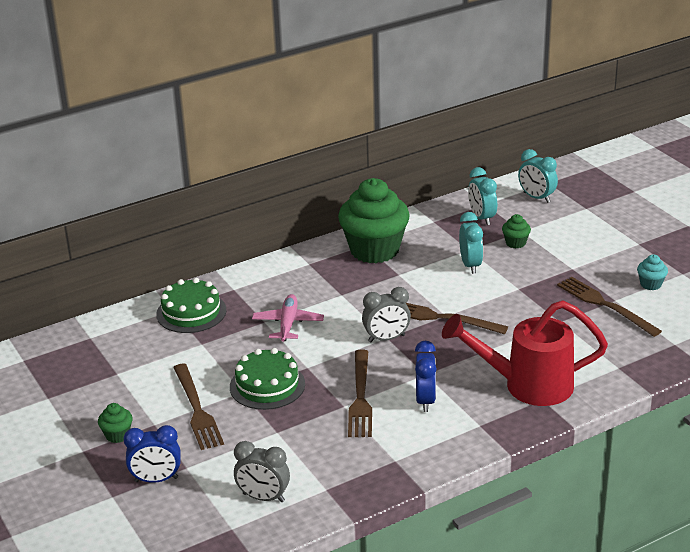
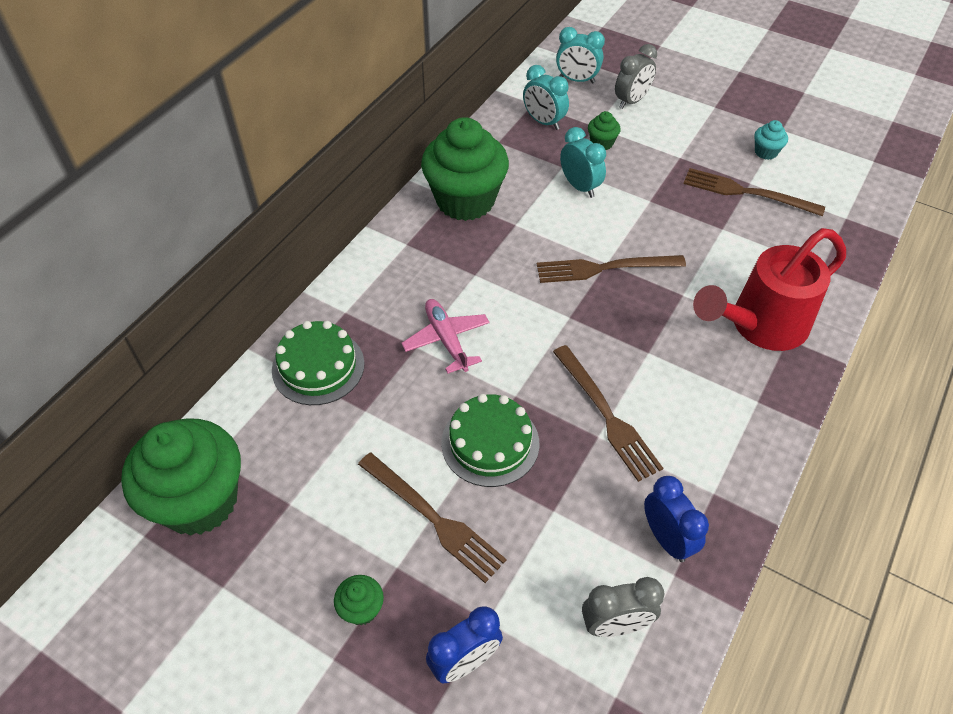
camera: 30 degrees left, 20 degrees up
grey clock [362,287,411,342] -> grey clock moved to [615,44,657,109]
blue clock [415,341,436,412] -> blue clock moved to [644,476,709,562]
none -> green cupcake [121,418,241,536]

